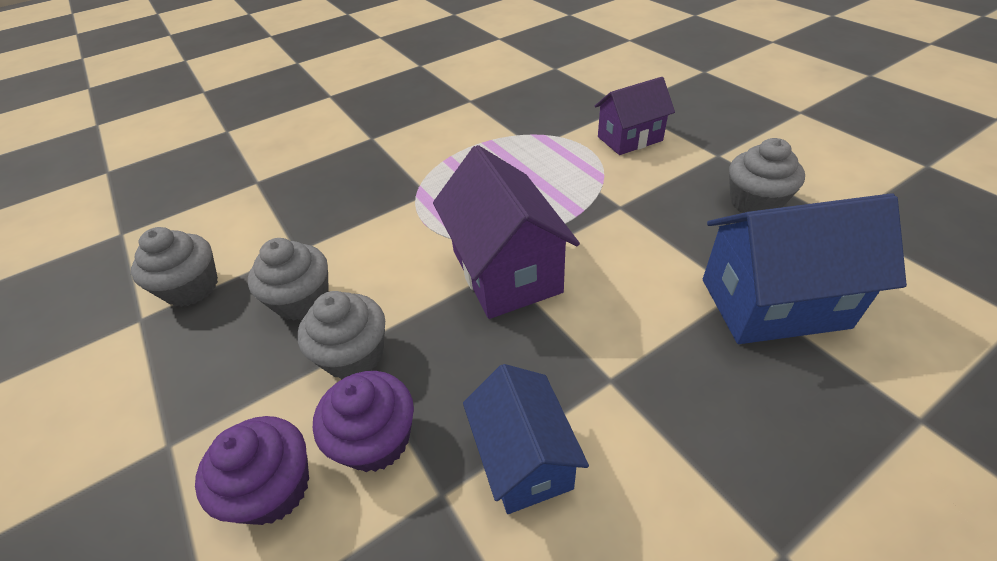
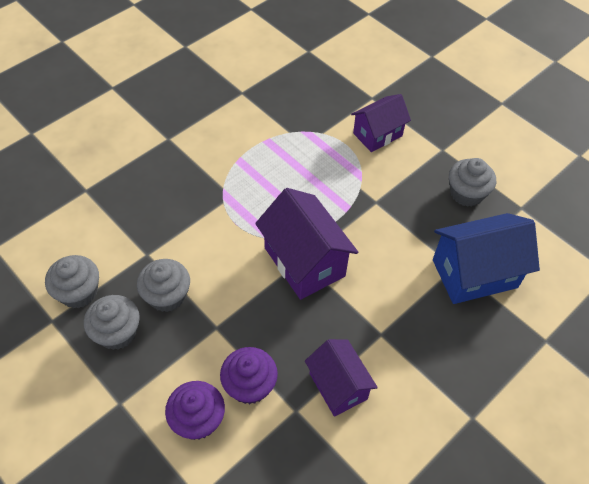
camera: 15 degrees left, 10 degrees up
grey cupcake [297,291,385,379] -> grey cupcake moved to [84,295,140,350]
blue house [463,364,589,514] -> purple house [305,339,378,417]

